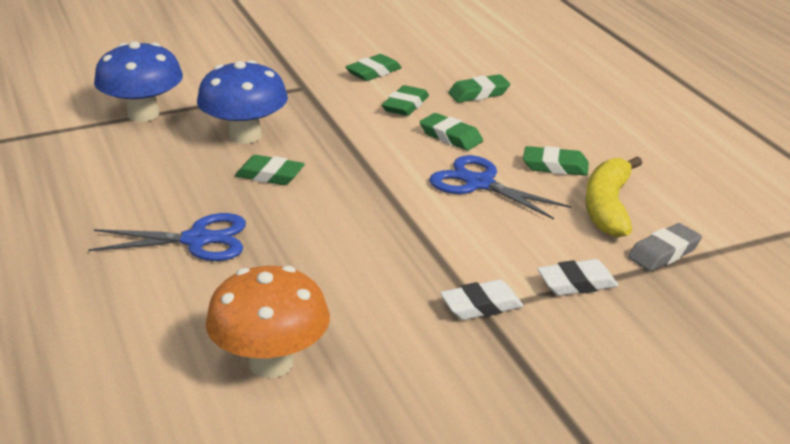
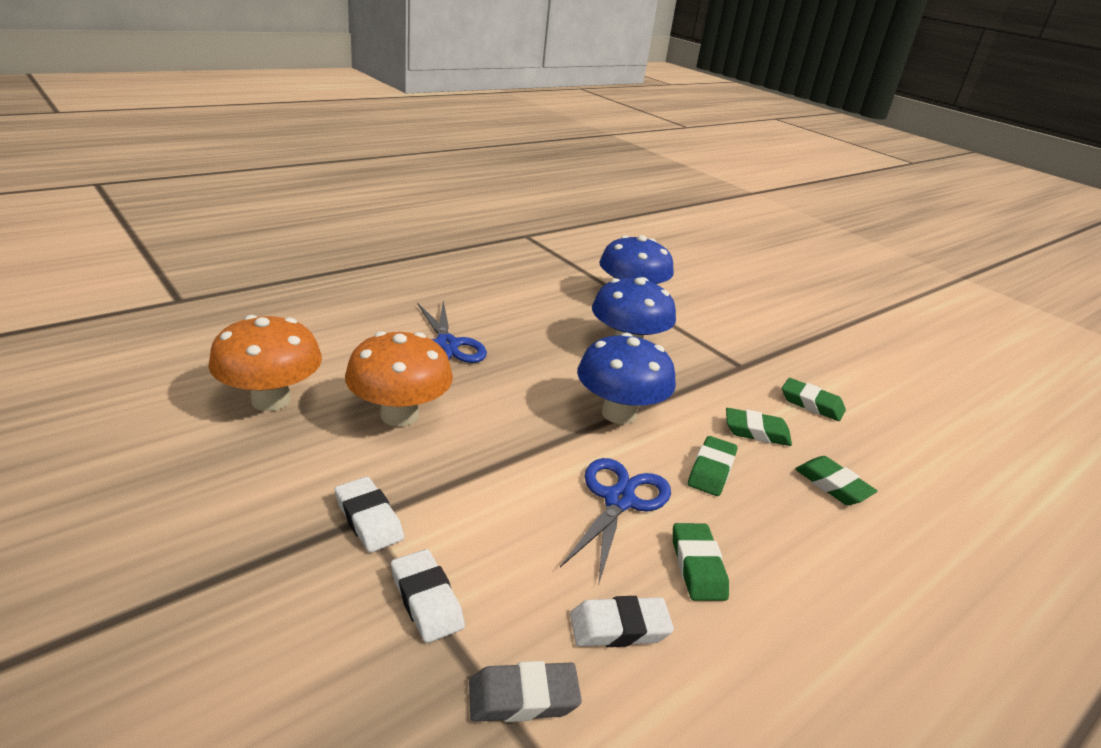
camera: 70 degrees right, 0 degrees up
green eraser [235,155,305,185] -> none
yellow banana [585,156,642,238] -> white eraser [570,596,674,647]
grey eraser [628,223,702,271] -> grey eraser turned 45 degrees counterclockwise [469,661,582,722]
none -> orange mushroom [345,331,453,427]
none -> blue mushroom [577,333,676,424]

